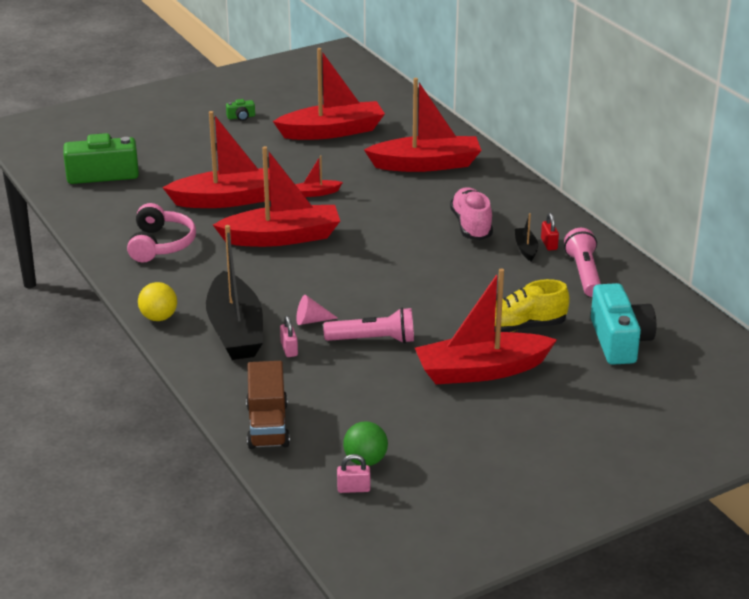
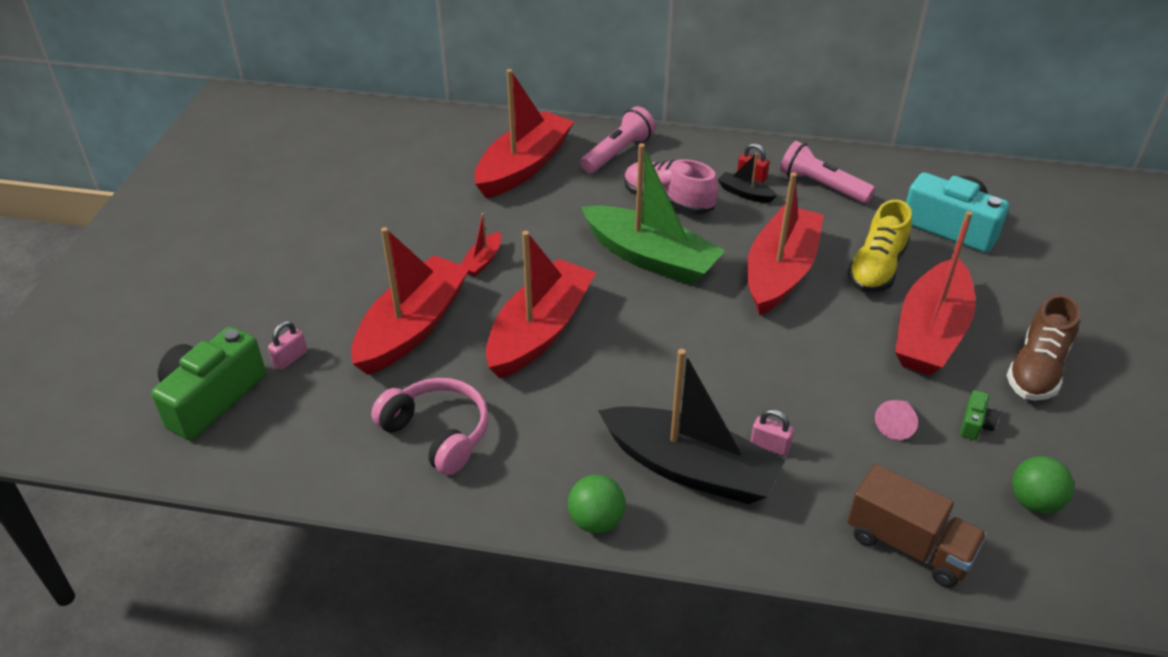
camera: 50 degrees left, 10 degrees up
yellow ball [138,282,177,321] -> green ball [568,475,626,533]
green camera [226,99,255,121] -> green camera moved to [960,390,999,440]
red boat [273,48,385,140] -> red boat moved to [747,172,824,316]
pink cone [296,295,338,325] -> pink cone moved to [875,400,918,440]
pink flashlight [323,308,414,343] -> pink flashlight moved to [580,106,655,173]
pink padlock [337,454,370,493] -> pink padlock moved to [268,321,307,370]
none -> green boat [581,143,725,285]
none -> brown shoe [1007,294,1081,401]

